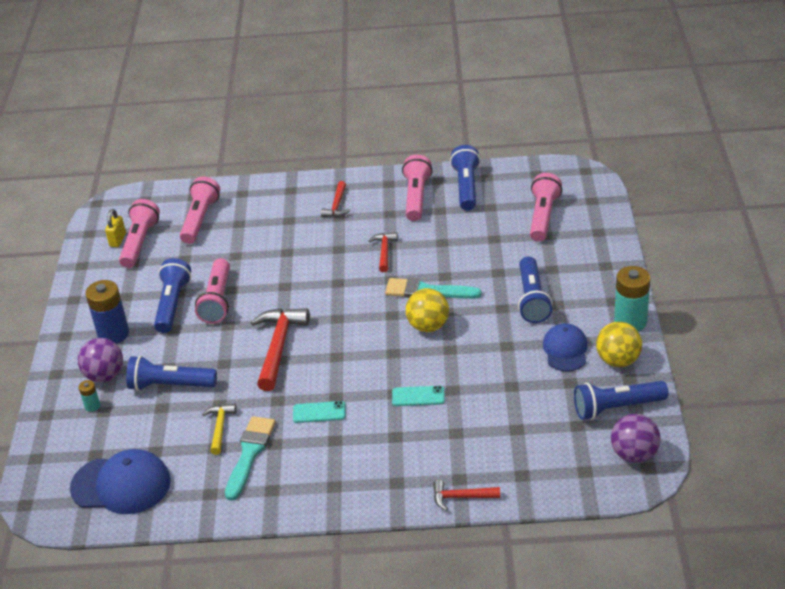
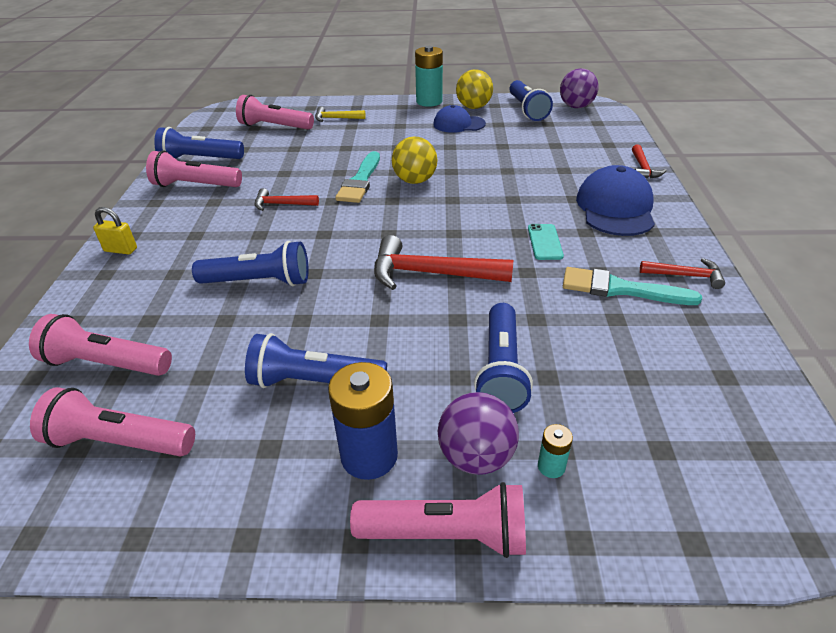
camera: 90 degrees left, 0 degrees up
blue cap [70,449,171,514] -> blue cap moved to [576,165,655,236]
yellow padlock [105,209,126,247] -> yellow padlock moved to [93,207,137,254]
pink flashlight [195,258,230,324] -> pink flashlight moved to [350,482,526,558]
yellow hammer [202,404,237,455] -> yellow hammer moved to [315,106,366,122]
red hammer [321,181,350,217] -> red hammer moved to [640,258,725,289]
turquoise phone [392,386,445,406] -> none
blue flashlight [518,257,553,323] -> blue flashlight moved to [192,241,309,286]

